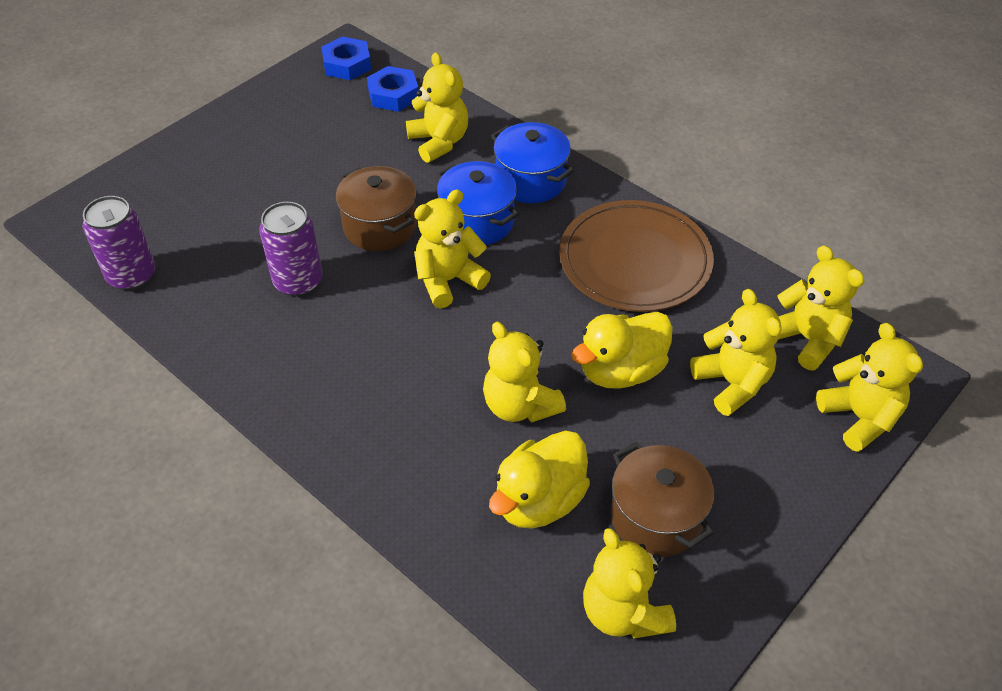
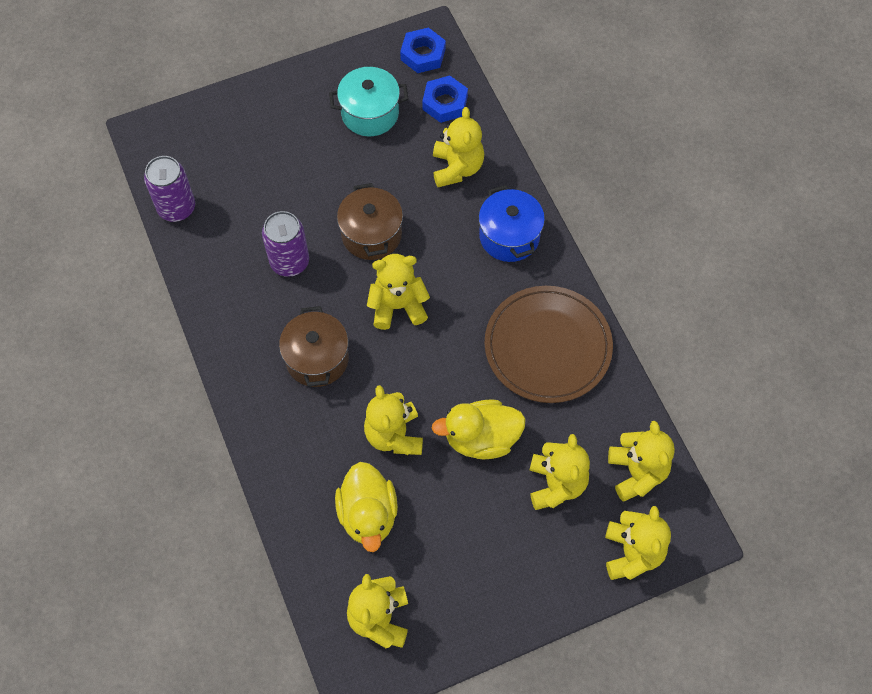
camera: 25 degrees right, 15 degrees up
blue pot [437,161,519,245] -> none
yellow duck [489,431,590,529] -> yellow duck turned 75 degrees counterclockwise [335,462,398,552]
brown pot [611,442,714,557] -> brown pot moved to [279,306,349,387]
none -> turquoise pot [329,67,408,136]

